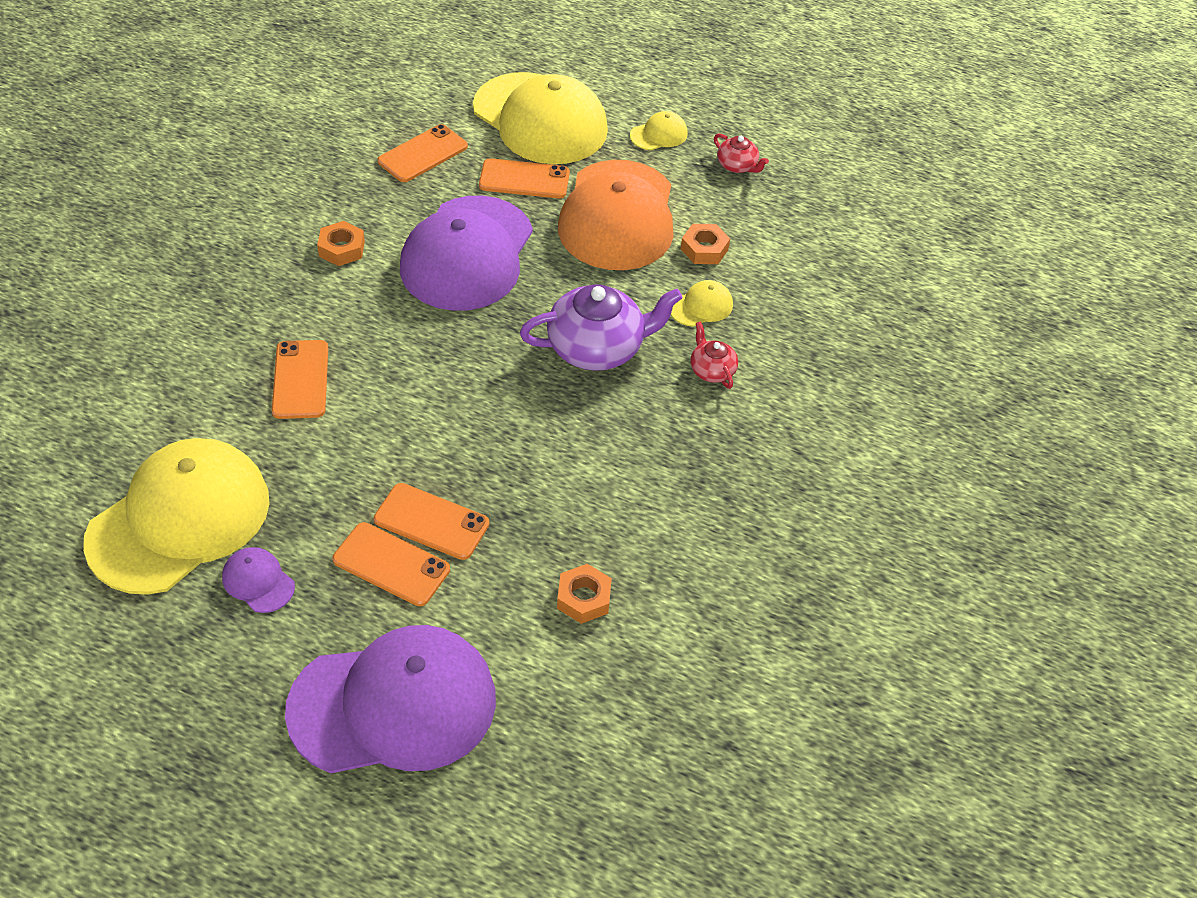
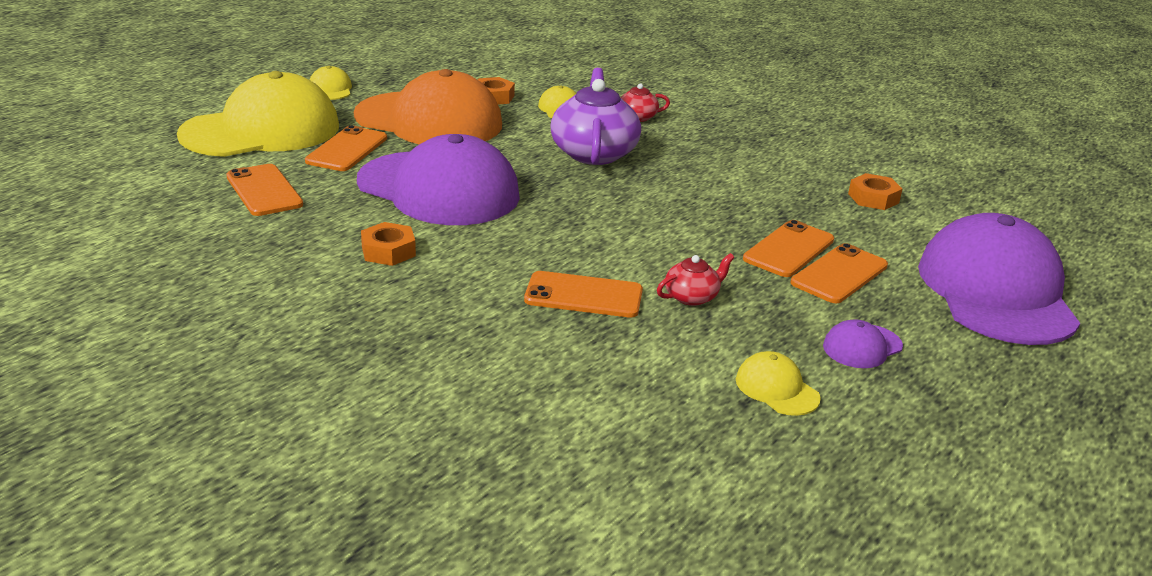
camera: 75 degrees left, 20 degrees down
yellow cap [83,438,270,595] -> yellow cap [736,351,821,416], size x0.41
red teapot [714,134,769,173] -> red teapot moved to [657,253,734,306]

